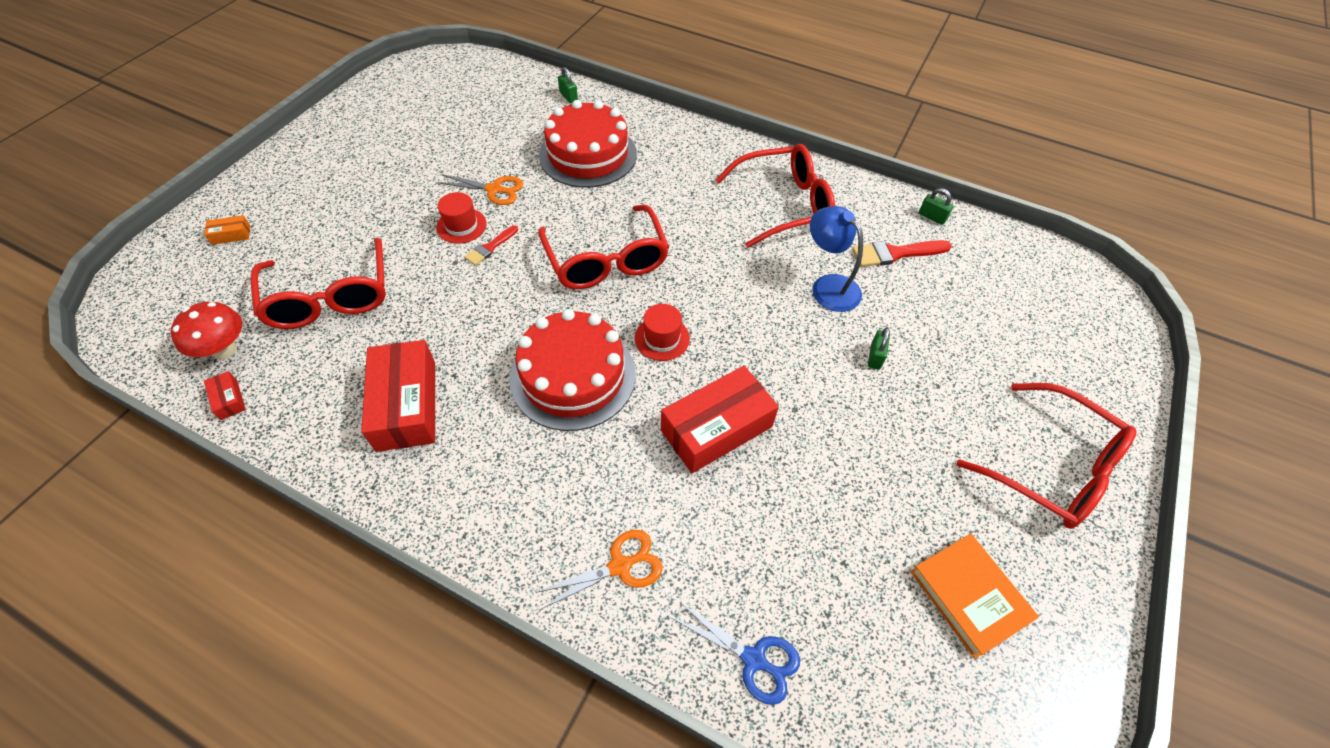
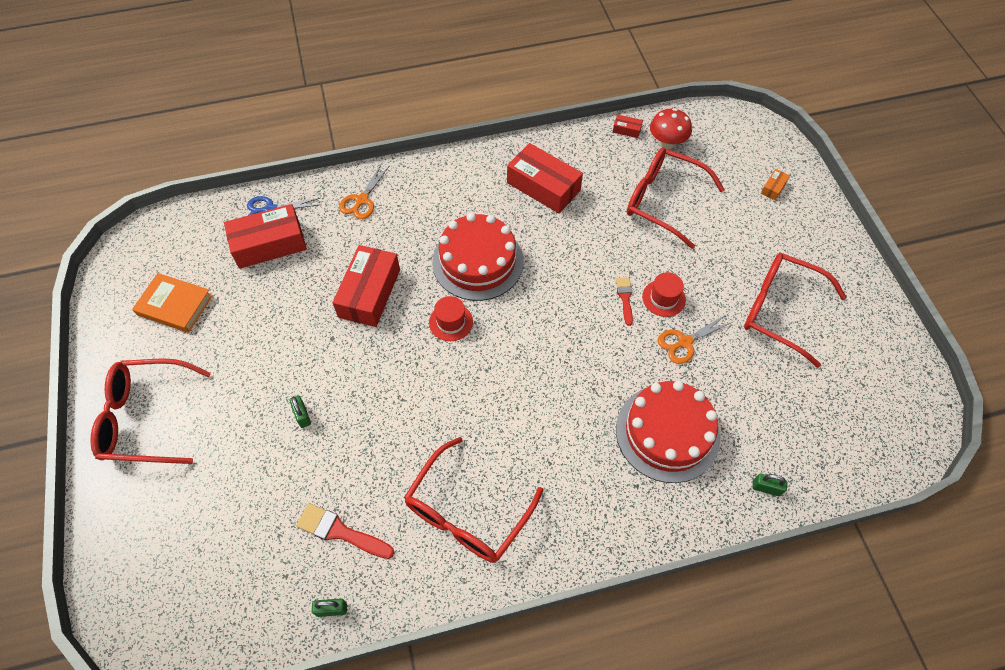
camera: 140 degrees right, 5 degrees up
red glasses [538,205,669,289] -> red glasses moved to [744,253,847,367]
blue lamp [810,206,863,312] -> none
red brush [852,240,952,267] -> red brush turned 105 degrees counterclockwise [296,503,395,559]
none -> red box [224,204,307,269]

